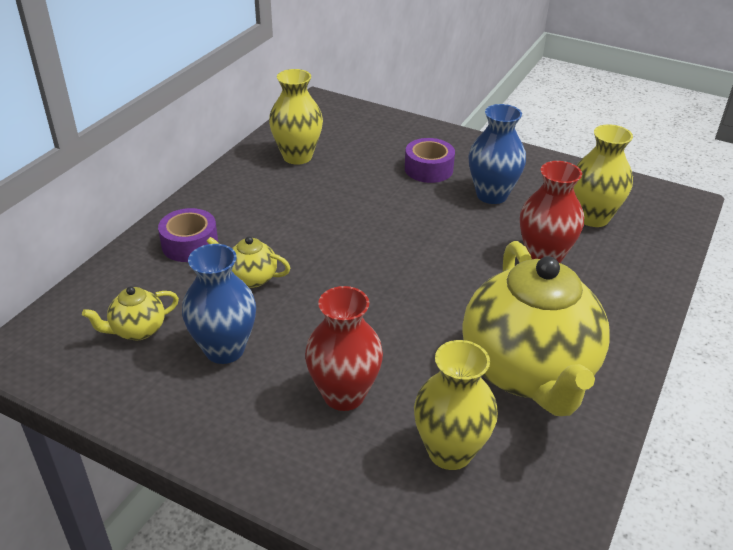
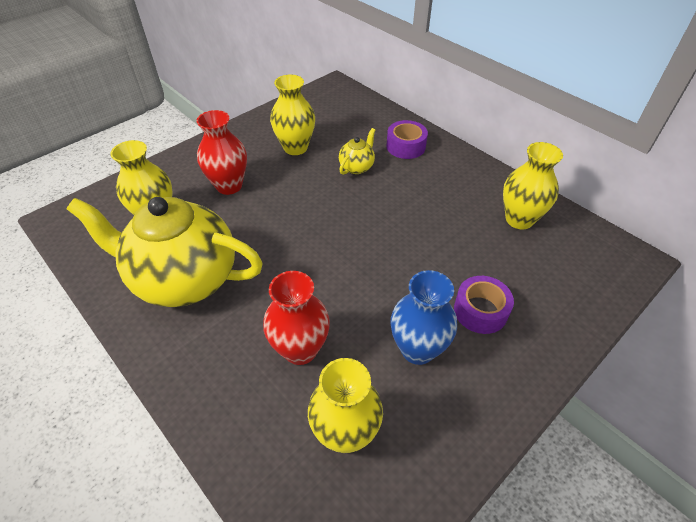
camera: 110 degrees right, 10 degrees up
yellow teapot [82,286,179,340] -> none
blue vase [182,244,256,364] -> yellow vase [270,75,315,155]

